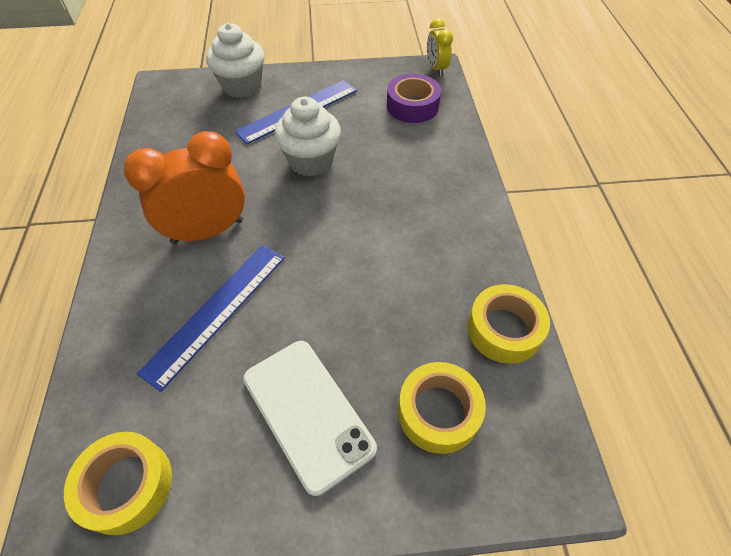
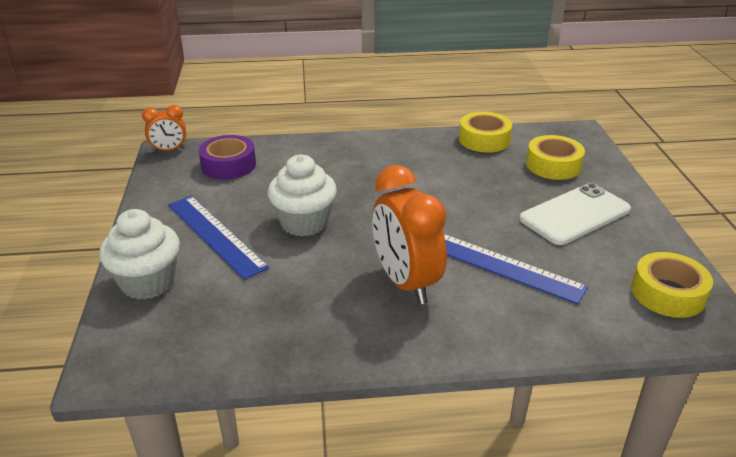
camera: 90 degrees left, 20 degrees down
yellow clock [427,18,453,76] -> orange clock [142,105,186,153]

